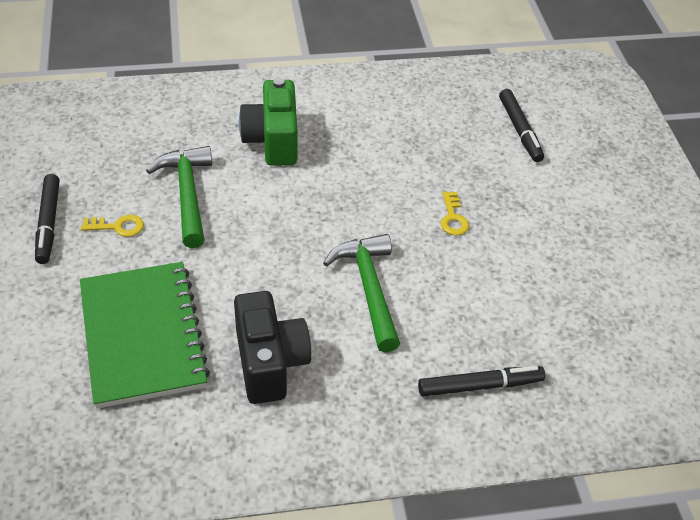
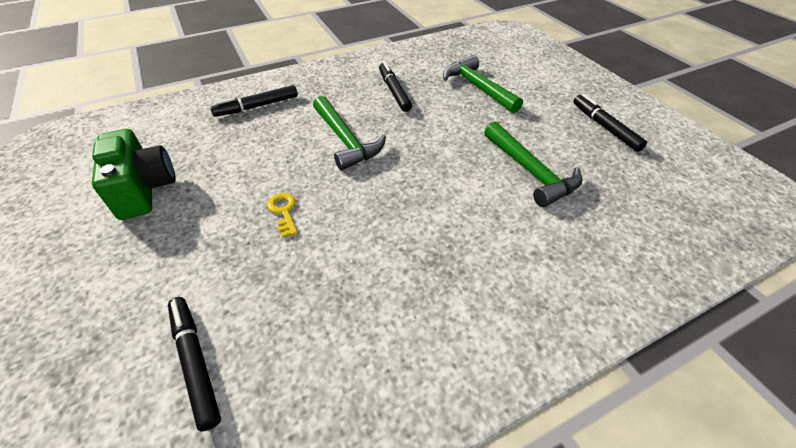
camera: 165 degrees right, 0 degrees up
green notebook [80,262,210,409] -> green hammer [443,55,523,113]
yellow key [81,215,144,237] -> none
black camera [234,291,311,404] -> black marker [379,62,412,112]
green camera [239,78,297,166] -> green camera moved to [92,129,176,220]

